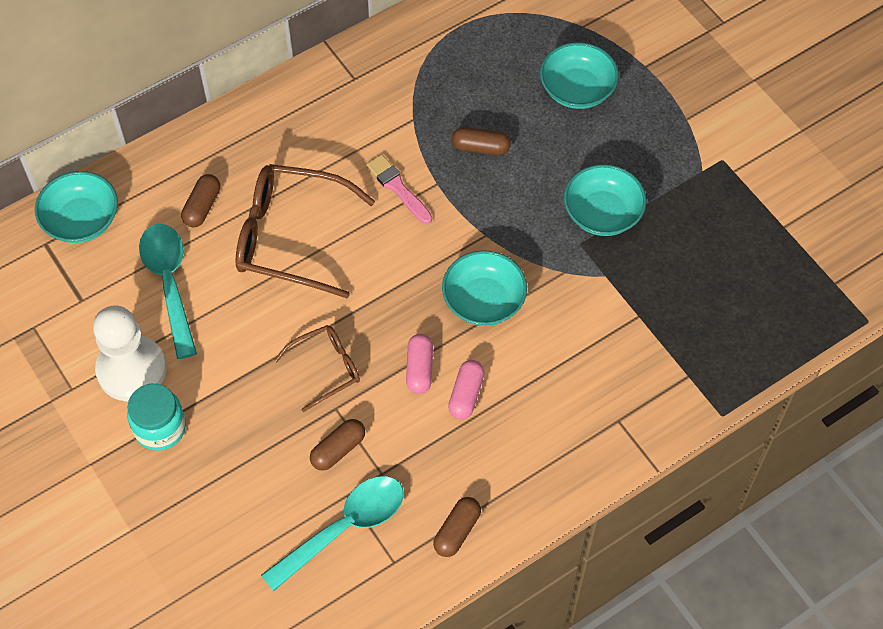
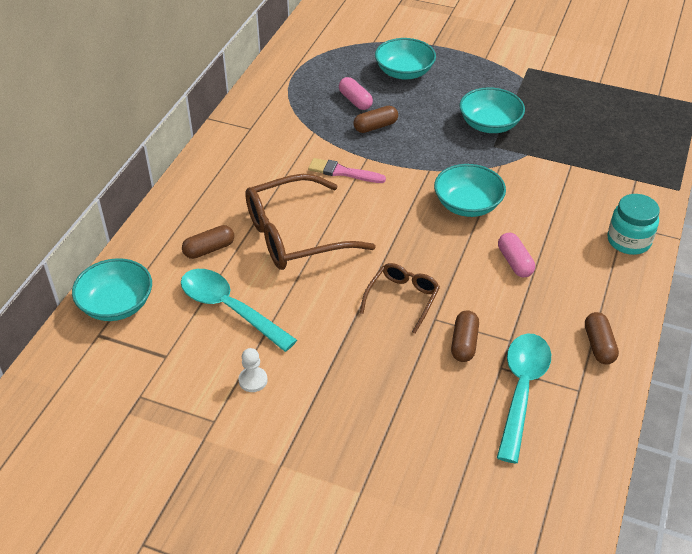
camera: 35 degrees left, 15 degrees down
white pawn [93,305,167,401] -> white pawn [239,348,268,392], size x0.43
turquoise jar [127,384,186,451] -> turquoise jar moved to [608,194,660,255]
brown capsule [181,174,220,227] -> brown capsule turned 75 degrees clockwise [182,225,234,259]
pink capsule [406,334,433,394] -> pink capsule moved to [339,77,373,110]

